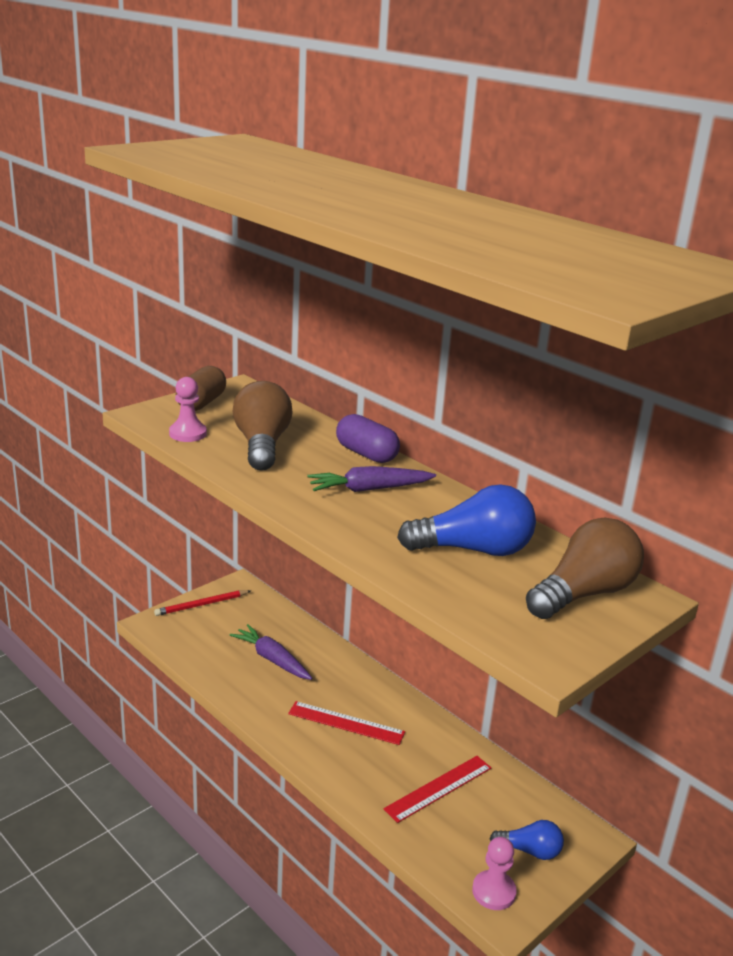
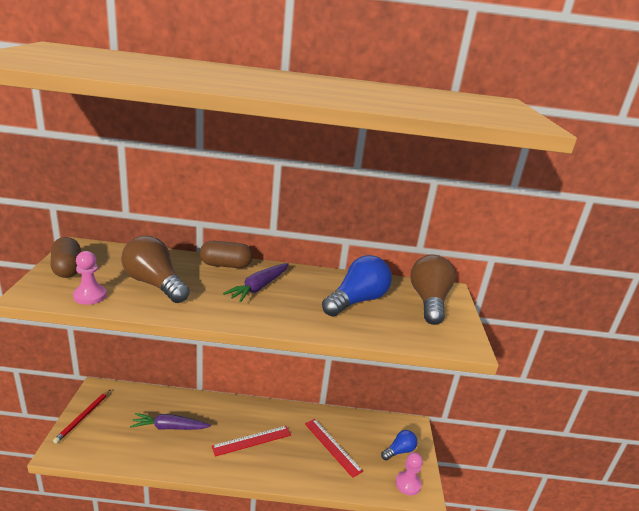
camera: 45 degrees left, 0 degrees up
purple capsule [336,414,400,463] -> brown capsule [200,241,253,268]
red ruler [384,756,491,823] -> red ruler turned 45 degrees counterclockwise [305,419,363,478]

